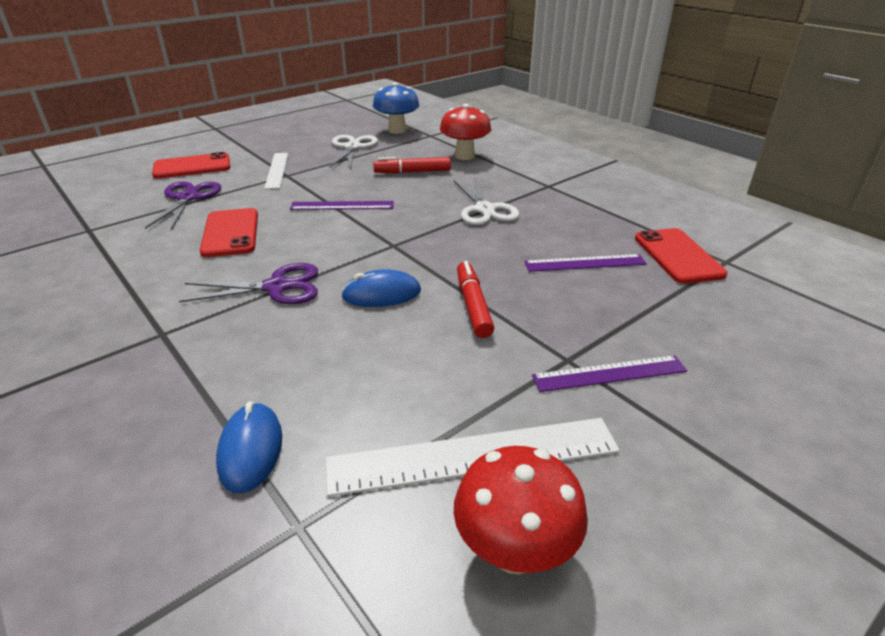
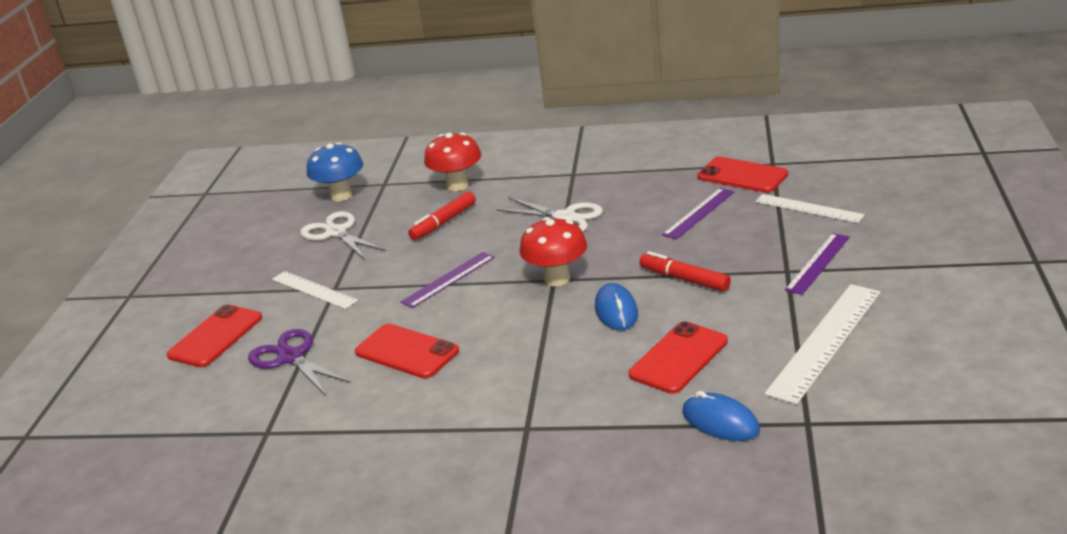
camera: 40 degrees left, 5 degrees down
purple scissors [179,263,318,304] -> none
blue mouse [341,269,421,307] -> blue mouse turned 45 degrees counterclockwise [595,283,638,330]
red mushroom [454,446,588,574] -> red mushroom moved to [520,217,587,286]
none -> red phone [629,321,728,394]
none -> white ruler [755,194,865,223]

